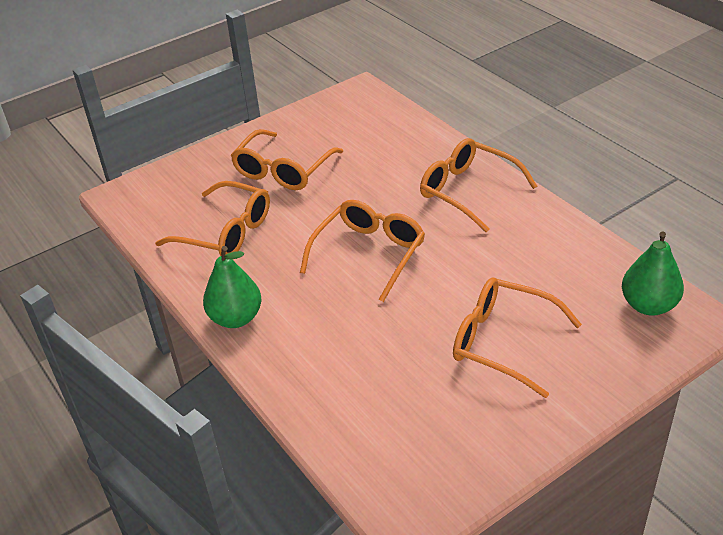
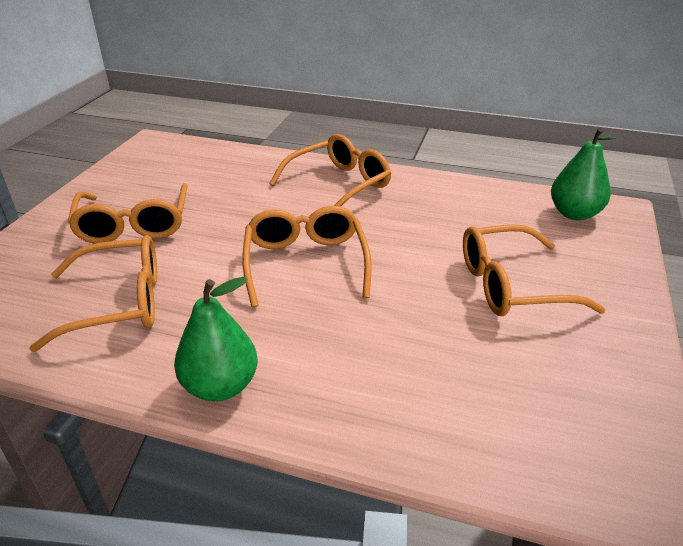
camera: 40 degrees left, 5 degrees down
orange glasses [420,138,537,232] -> orange glasses turned 135 degrees clockwise [269,134,391,207]

